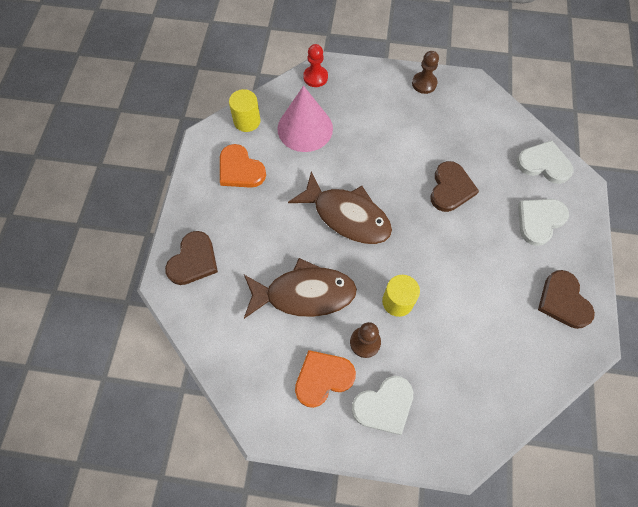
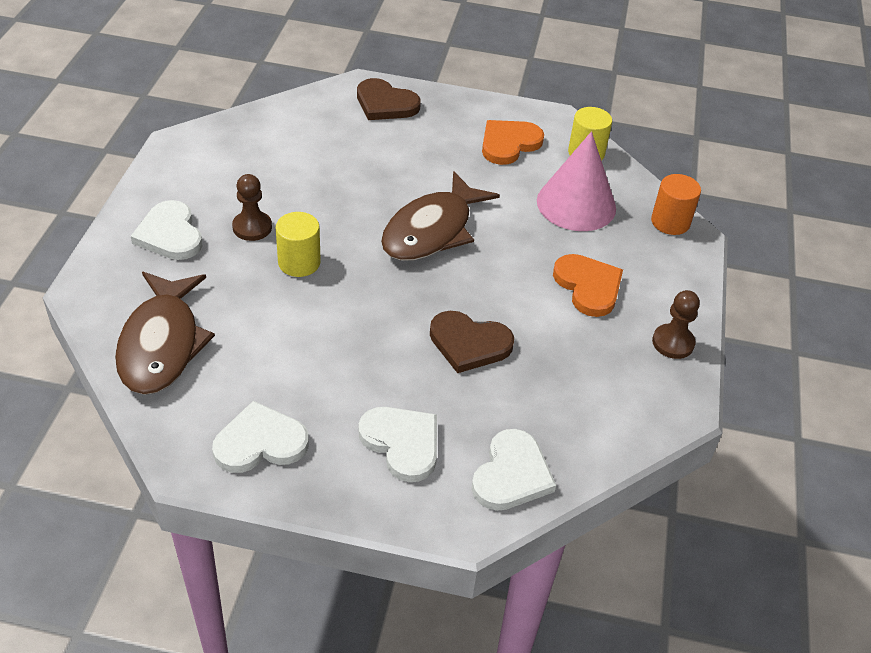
camera: 90 degrees right, 20 degrees down
brown fish [244,258,357,319] -> brown fish moved to [115,272,215,395]
orange heart [295,350,356,408] -> orange heart moved to [553,254,623,317]
red pawn [303,44,328,87] -> orange cylinder [651,174,701,235]
brown heart [538,270,595,329] -> white heart [212,401,309,473]

